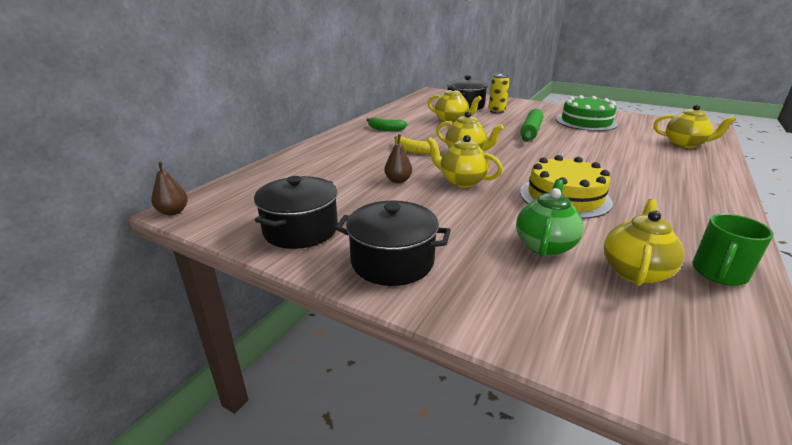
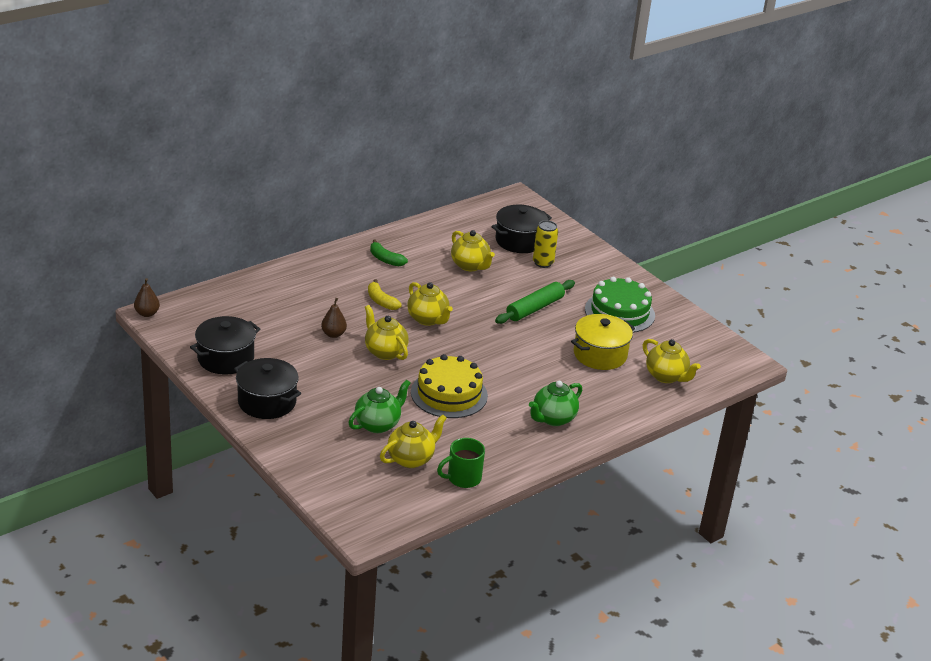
camera: 20 degrees right, 5 degrees up
none -> green teapot [529,381,582,426]
none -> yellow pot [571,314,635,370]

